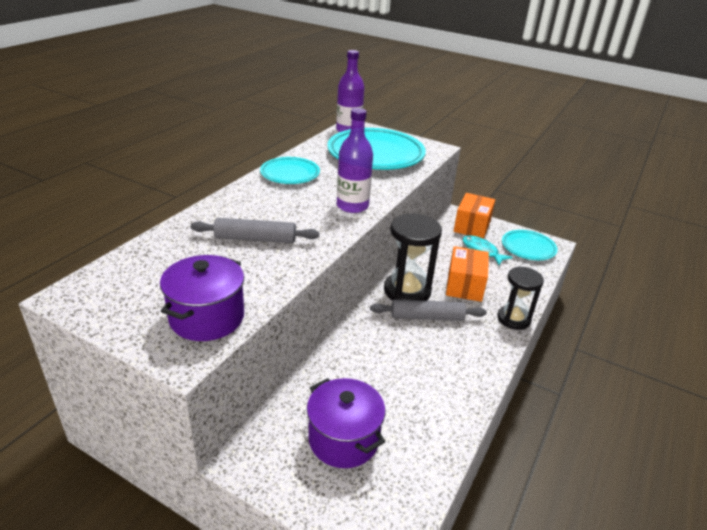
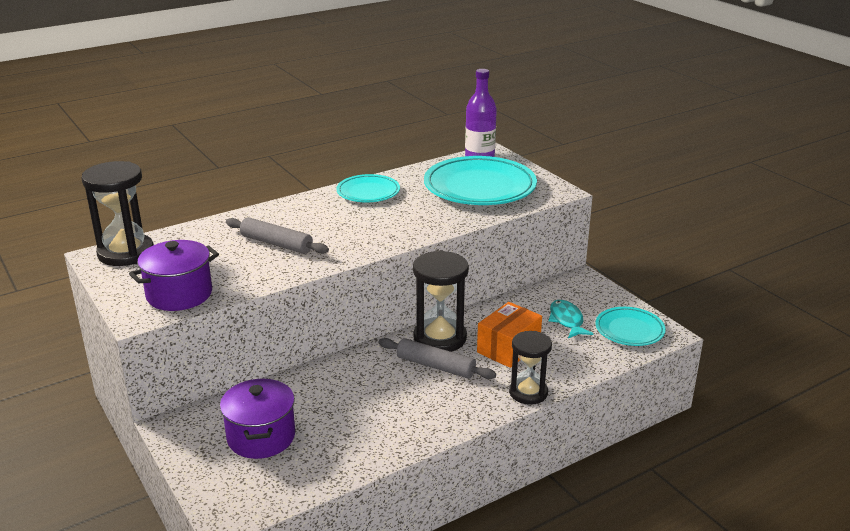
camera: 30 degrees right, 5 degrees down
purple bottle [337,108,373,213] -> none
orange box [454,193,495,239] -> none
none -> black hourglass [81,161,154,266]

